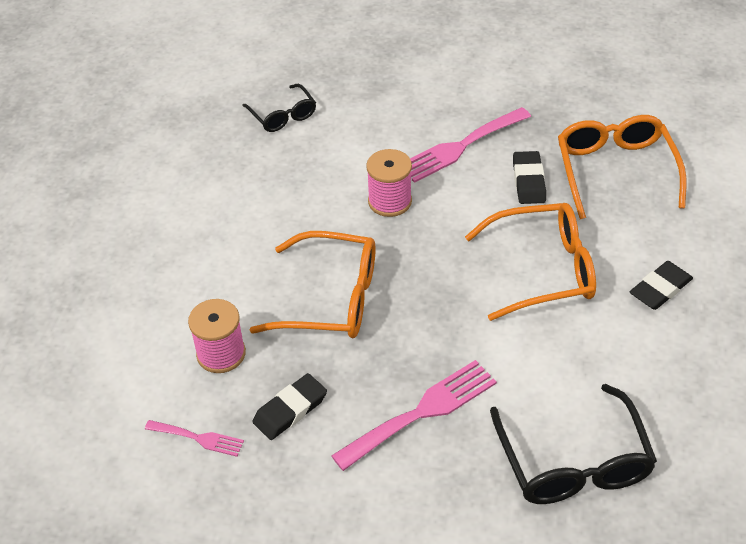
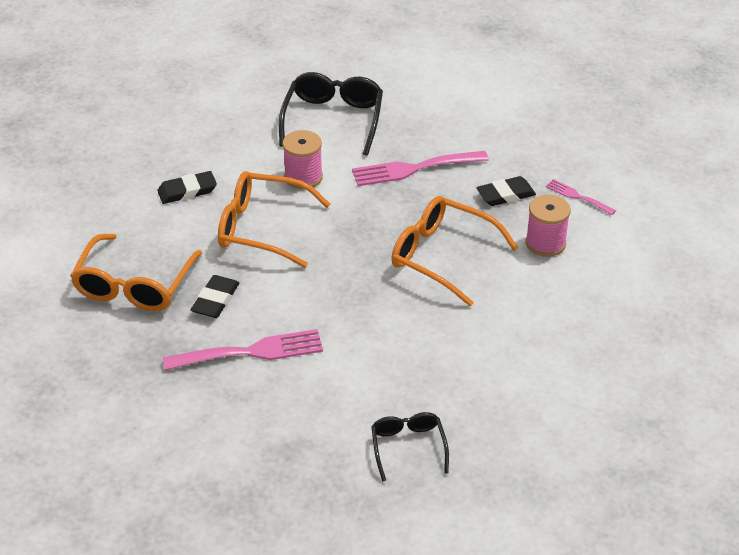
camera: 160 degrees left, 5 degrees down
pink spool [366,149,412,217] -> pink spool moved to [282,130,323,189]

